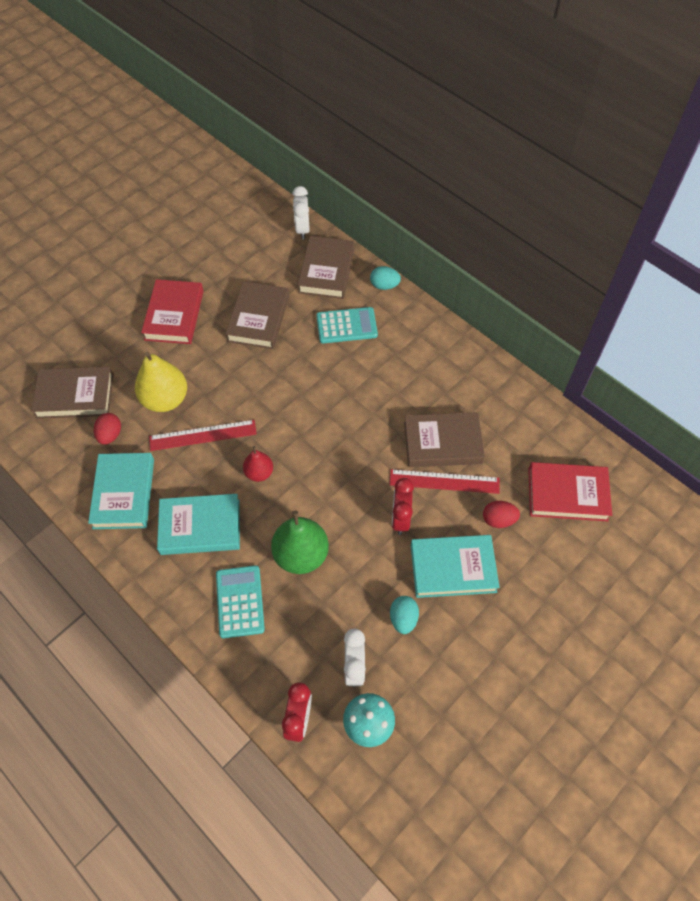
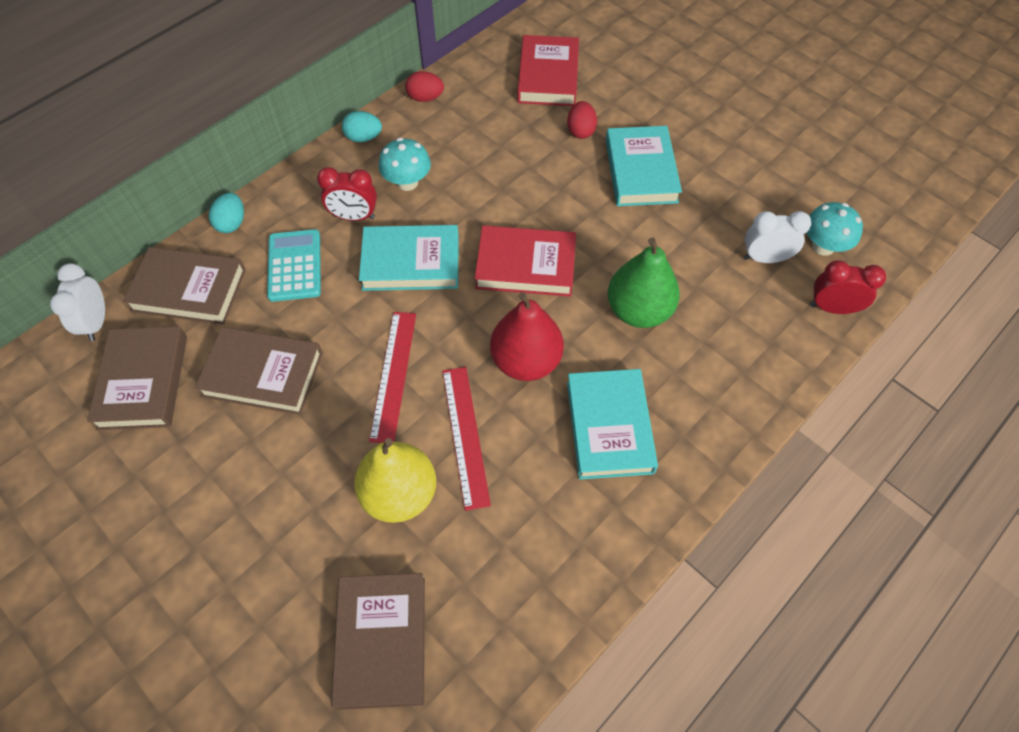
camera: 90 degrees left, 0 degrees up
turquoise book [88,453,154,529] -> turquoise book moved to [359,225,459,291]
red egg [94,413,121,445] -> red egg moved to [405,71,444,102]
red book [141,279,204,344] -> red book moved to [475,225,576,297]
turquoise calculator [216,565,265,638] -> none
red pear [243,446,273,482] -> red pear [490,292,564,381], size x1.77
white clock [292,186,310,239] -> white clock turned 90 degrees clockwise [50,263,105,341]
red ruler [389,469,500,494] -> red ruler moved to [369,312,416,443]
turquoise egg [390,596,419,634] -> turquoise egg moved to [342,111,382,142]
red clock [392,478,414,535] -> red clock moved to [317,167,377,221]
brown book [404,412,485,467] -> brown book moved to [87,327,187,430]
none -> turquoise mushroom [379,138,431,191]

